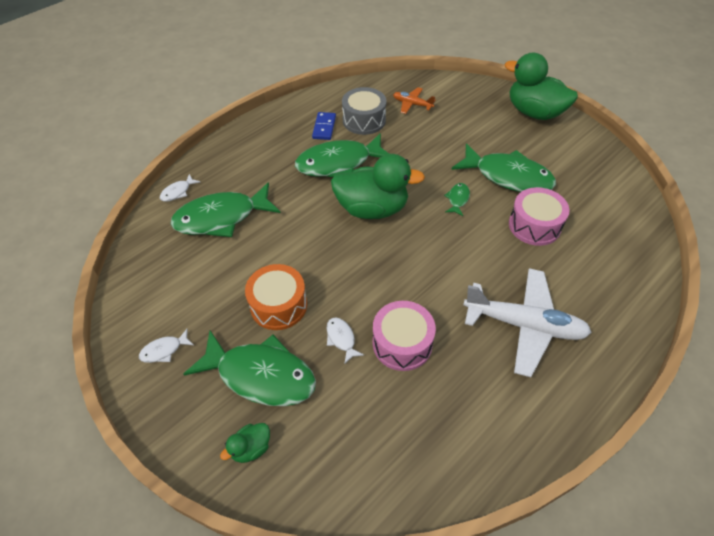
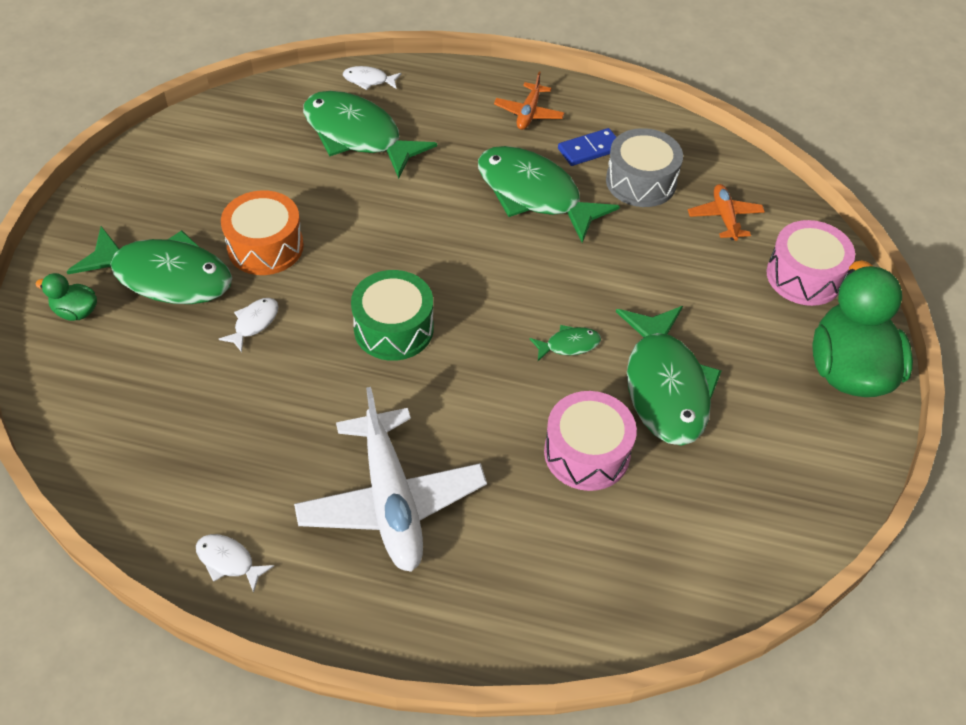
camera: 55 degrees right, 0 degrees up
white fish [139,329,194,363] -> white fish moved to [196,534,274,593]
green fish [184,331,316,406] -> green fish turned 60 degrees counterclockwise [67,226,232,304]
green duck [331,154,425,219] -> none
pink drum [372,301,436,371] -> pink drum moved to [766,220,855,306]
none -> green drum [351,270,434,361]
none -> orange plane [494,72,564,130]

